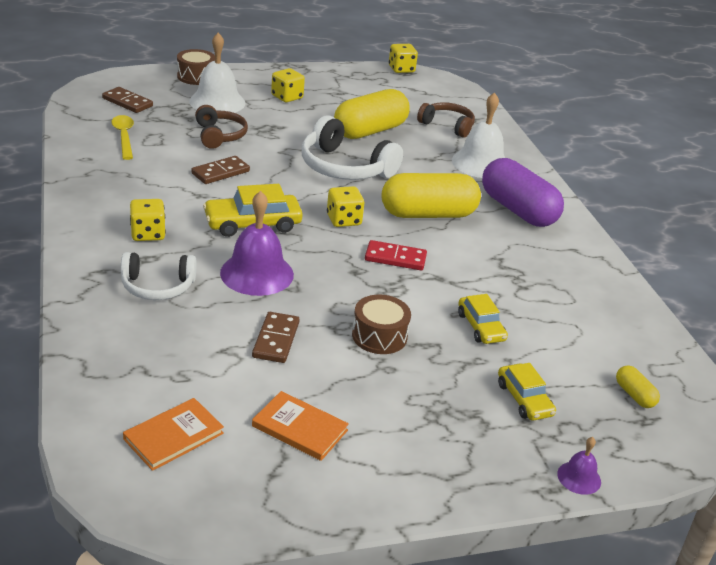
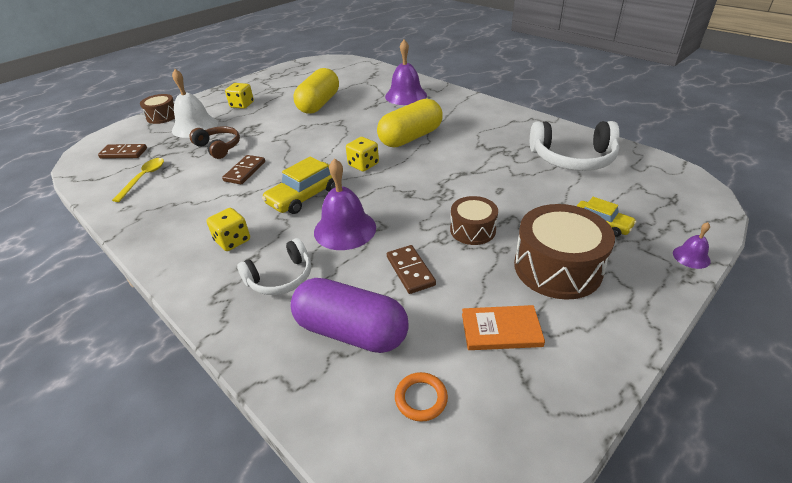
camera: 25 degrees left, 5 degrees up
yellow spoon [111,115,134,160] -> yellow spoon turned 60 degrees clockwise [112,158,164,202]
orange book [123,398,224,471] -> orange ring [395,372,448,422]
white headphones [301,115,403,180] -> white headphones moved to [530,121,620,171]
red domino [365,240,427,270] -> none
yellow dice [389,44,418,73] -> none
brown headphones [417,102,475,138] -> none
white bell [452,92,505,178] -> purple bell [385,40,427,105]
yellow car [458,294,508,344] -> none
purple capsule [482,158,564,227] -> purple capsule moved to [290,278,409,353]
yellow capsule [616,365,660,408] -> none
none -> brown drum [514,204,615,300]

